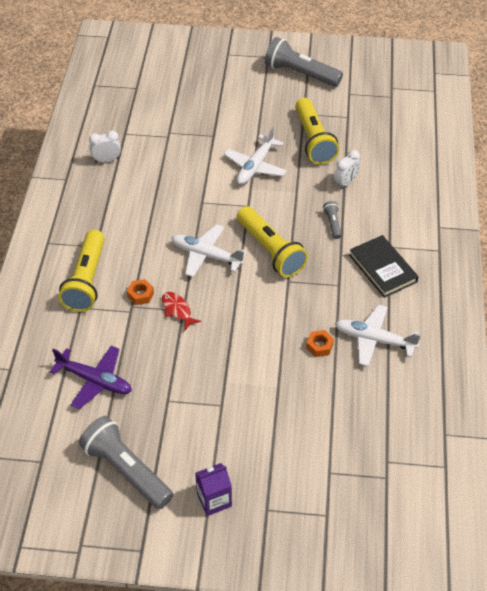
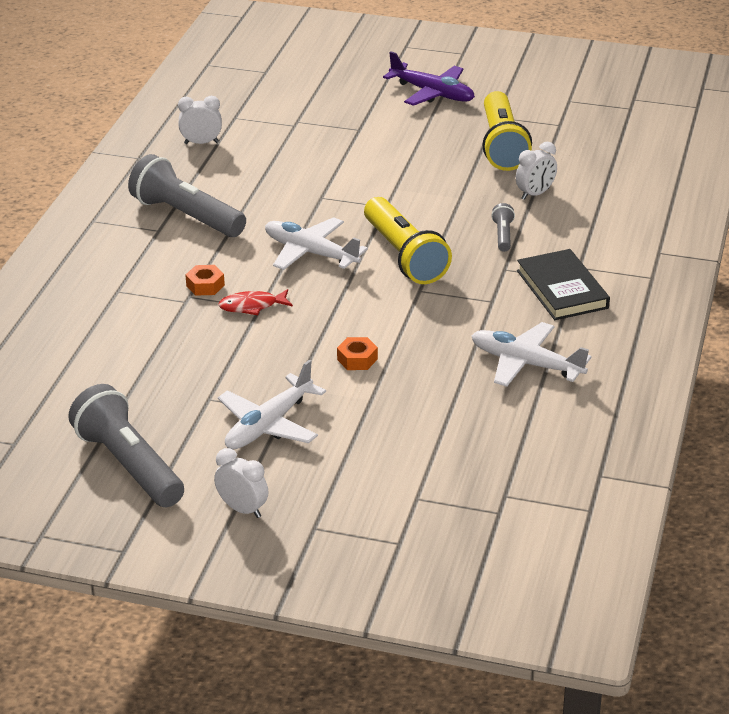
camera: 10 degrees right, 15 degrees down
purple plane [50,346,132,409] -> purple plane moved to [383,51,475,106]
yellow flashlight [58,230,105,312] -> none
red fish [162,292,201,330] -> red fish turned 75 degrees counterclockwise [218,289,293,315]
purple carton [195,463,232,516] -> white clock [214,448,268,518]
white plane [224,126,287,185] -> white plane moved to [218,360,326,449]
grey flashlight [265,37,343,87] -> grey flashlight moved to [128,154,246,237]
orange nut [306,330,334,357] -> orange nut moved to [337,337,378,370]

